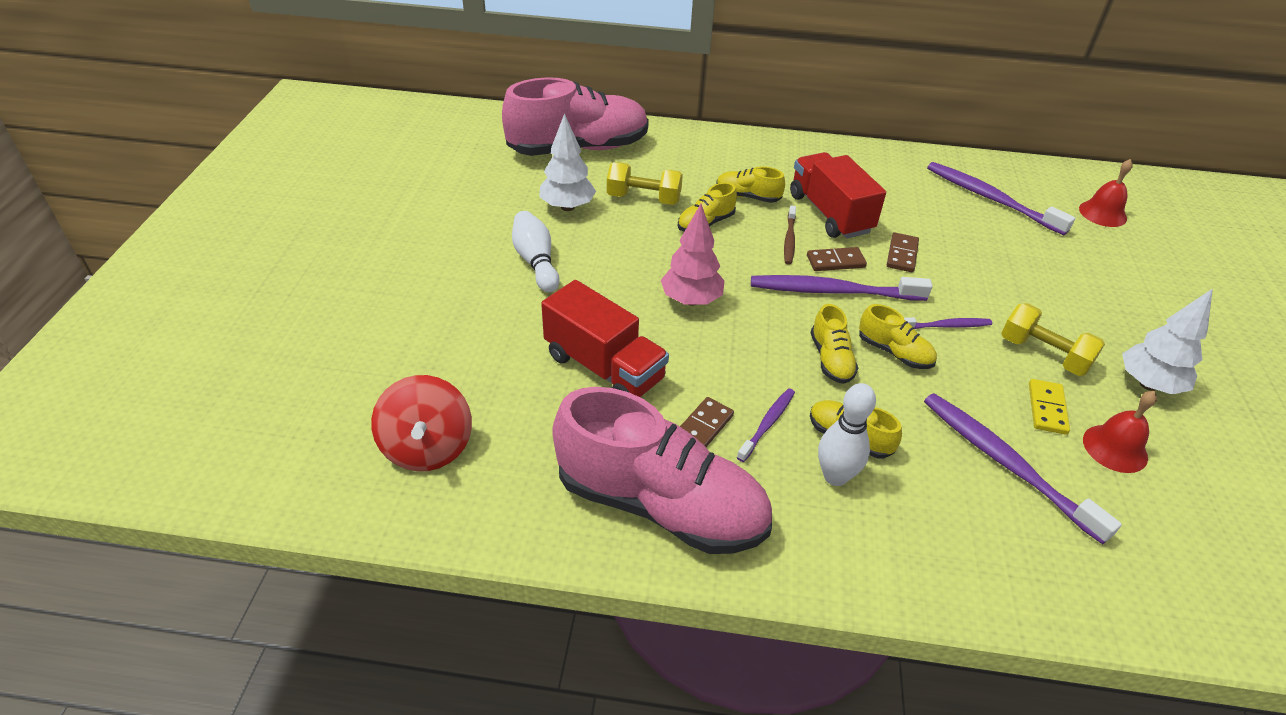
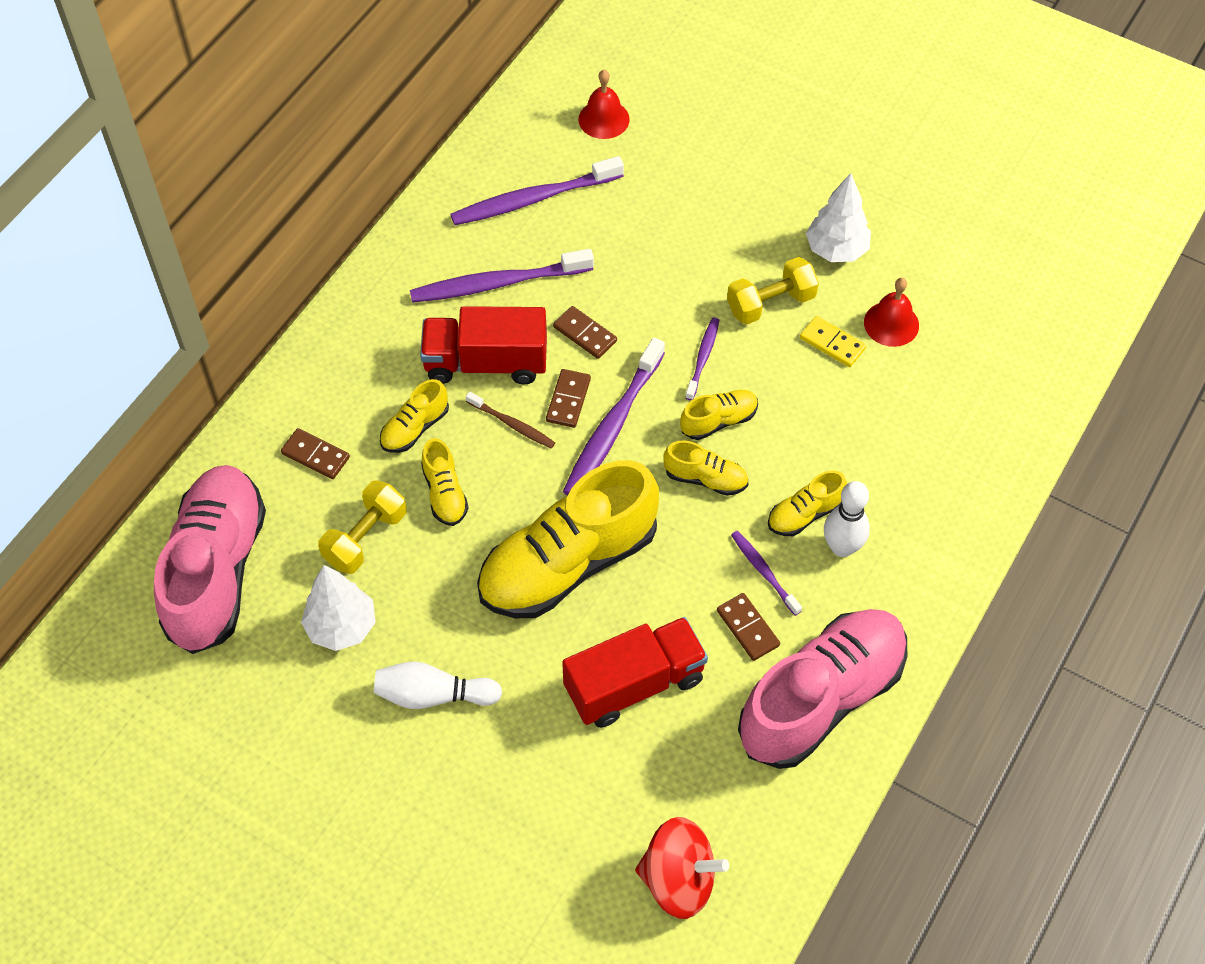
camera: 65 degrees left, 15 degrees up
pink tree [661,204,725,306] -> yellow shoe [477,460,659,618]
purple toothbrush [924,393,1122,544] -> purple toothbrush moved to [410,249,594,303]
none -> brown domino [281,428,350,479]

